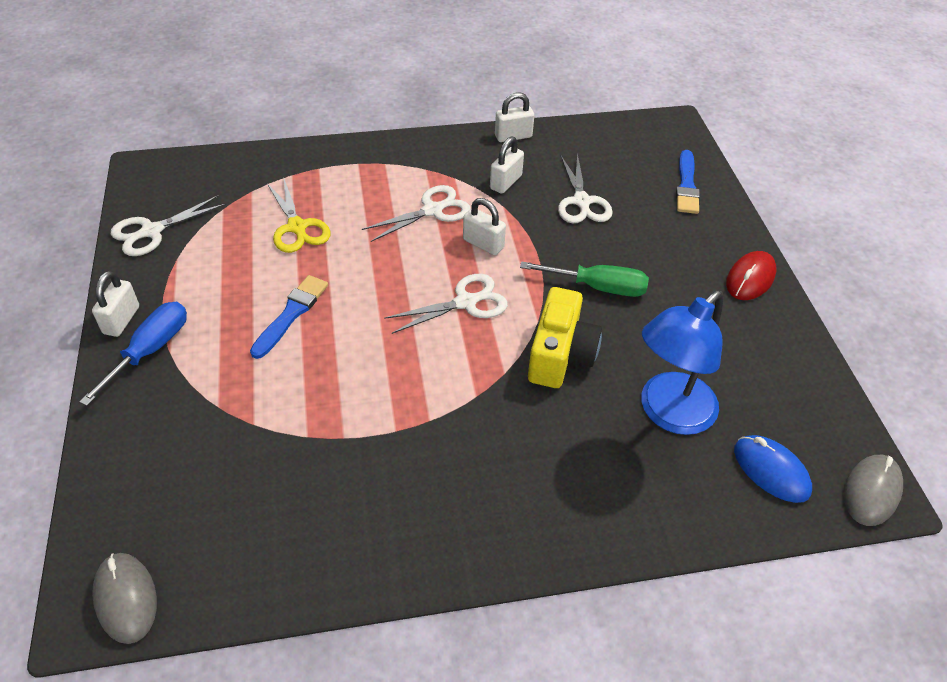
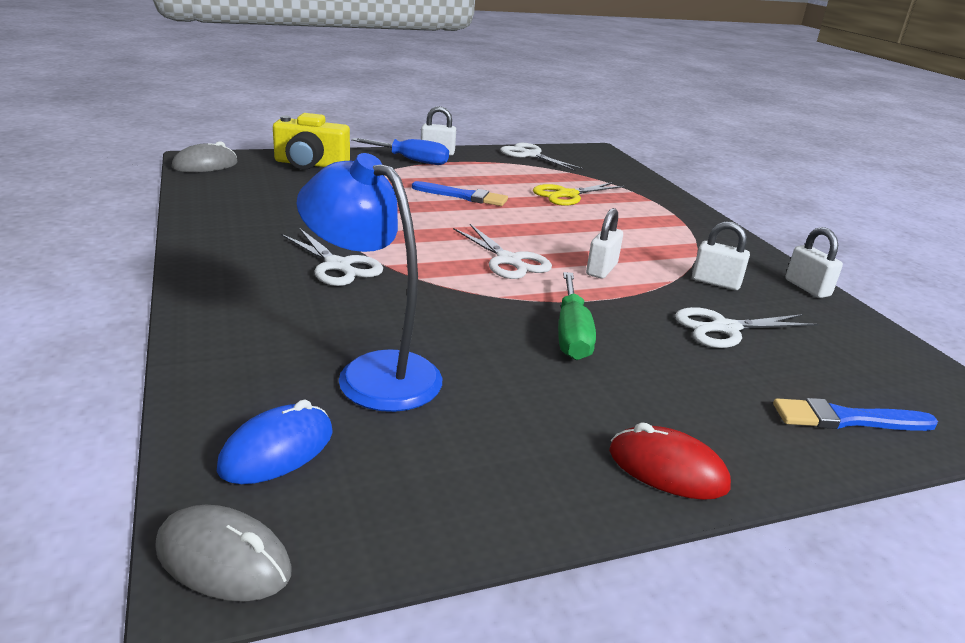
camera: 80 degrees right, 20 degrees down
white scissors [362,185,471,242] -> white scissors moved to [281,228,383,286]
yellow camera [528,287,602,388] -> yellow camera moved to [273,113,350,169]

